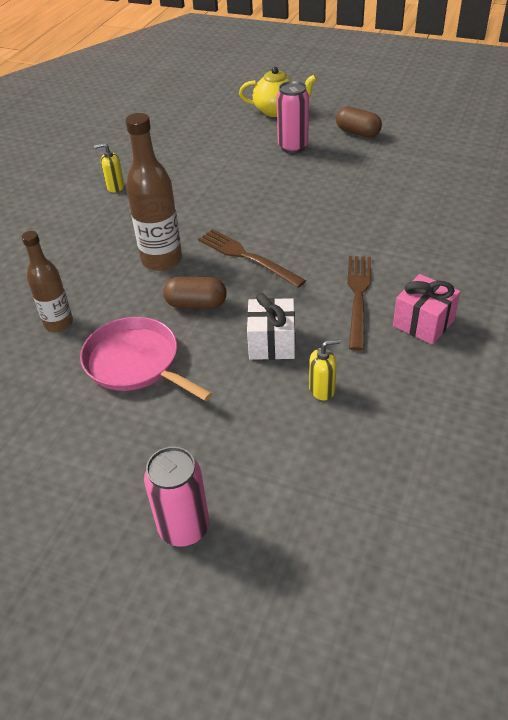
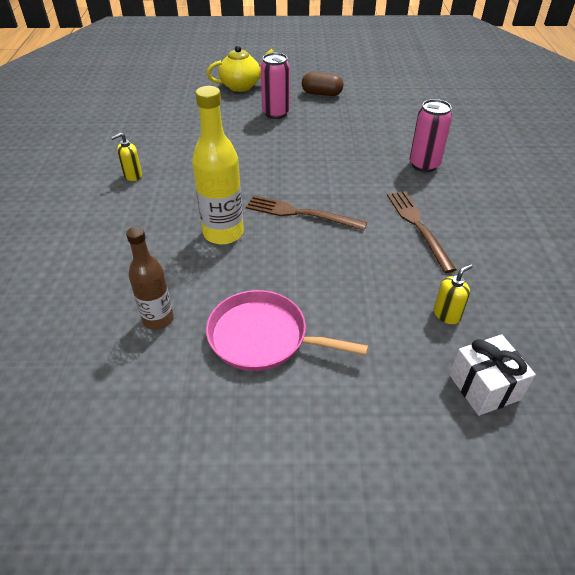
camera: 25 degrees left, 0 degrees up
brown bottle [126,113,182,271] -> yellow bottle [192,86,244,245]
pink can [144,446,209,547] -> pink can moved to [410,99,452,172]
brown capsule [163,277,227,309] -> none
white gift [247,293,295,360] -> white gift moved to [449,334,536,416]
pink gift [393,274,460,345] -> none

